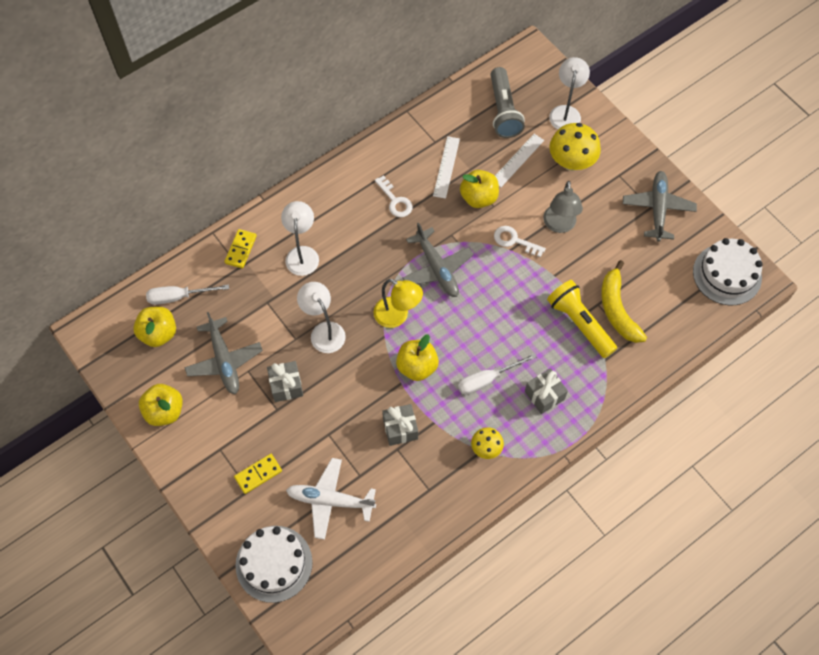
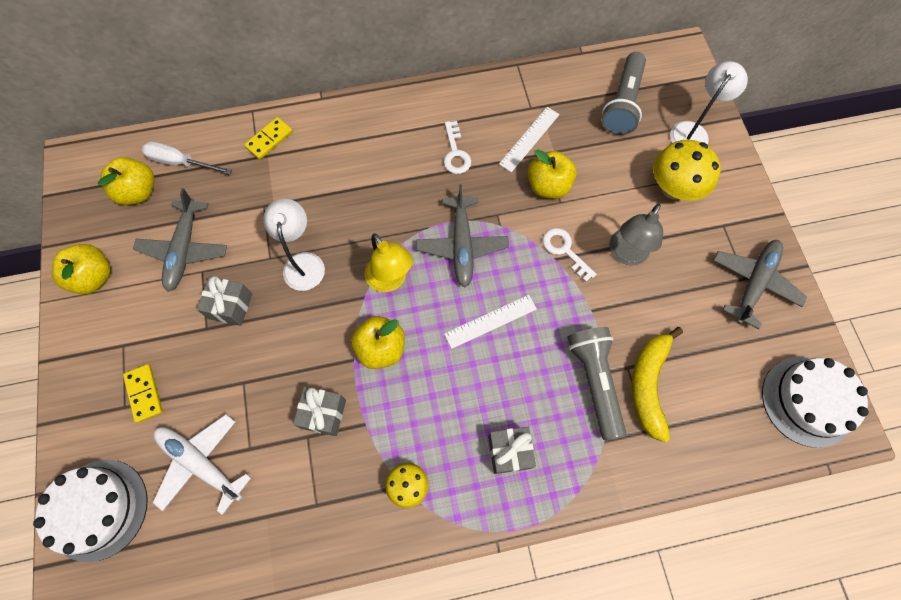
camera: 25 degrees right, 5 degrees up
yellow domino [234,454,282,494] -> yellow domino turned 75 degrees clockwise [123,364,163,423]
white lamp [281,201,319,276] -> none
white screwdriver [458,353,536,395] -> none
white ruler [495,134,544,187] -> white ruler moved to [444,295,537,349]
yellow flashlight [547,280,617,358] -> grey flashlight [567,327,626,440]

